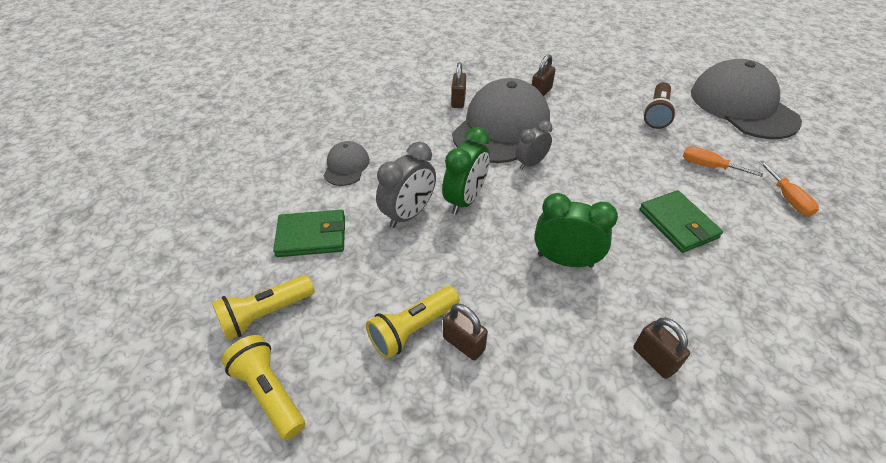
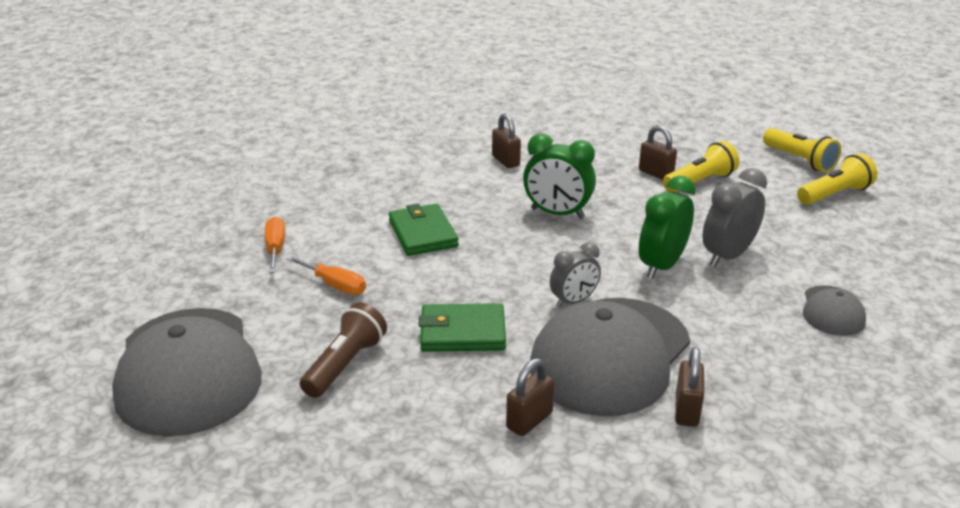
camera: 175 degrees left, 15 degrees down
green wallet [273,210,345,257] -> green wallet moved to [419,303,506,352]

